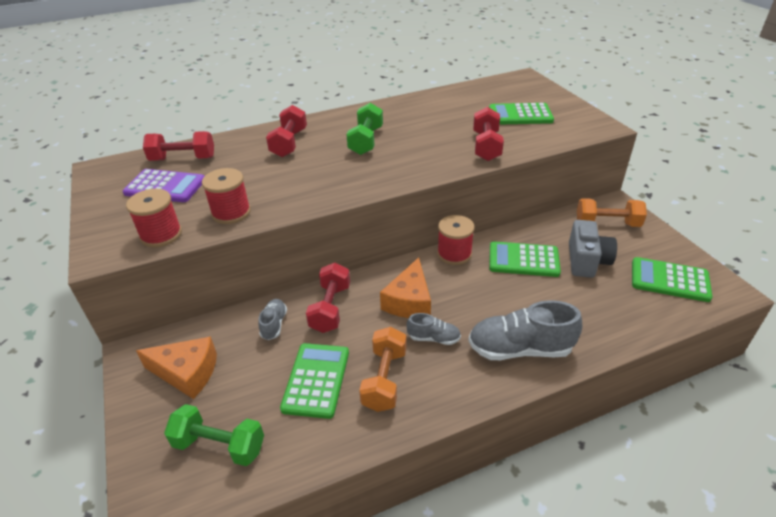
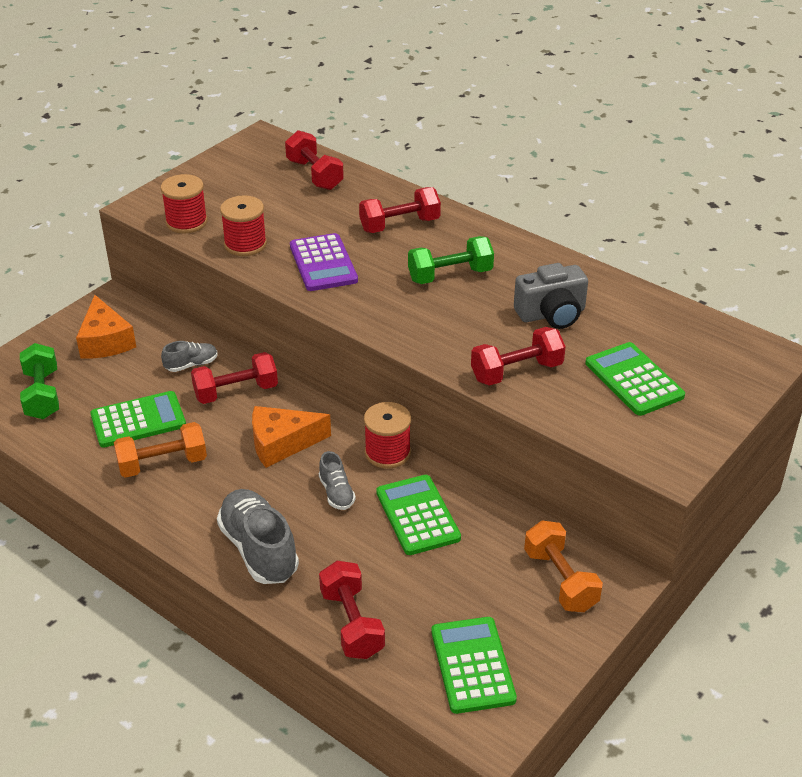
camera: 60 degrees right, 0 degrees up
purple calculator [122,169,204,202] -> purple calculator moved to [290,233,358,291]
grey shoe [406,313,461,345] -> grey shoe moved to [319,451,356,510]
grey camera [569,220,617,278] -> grey camera moved to [514,263,588,329]
none -> red dumbbell [319,561,385,659]

